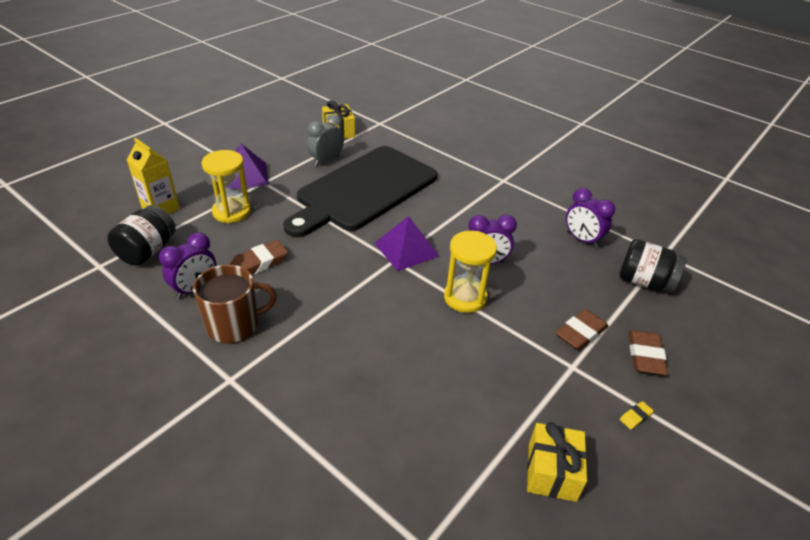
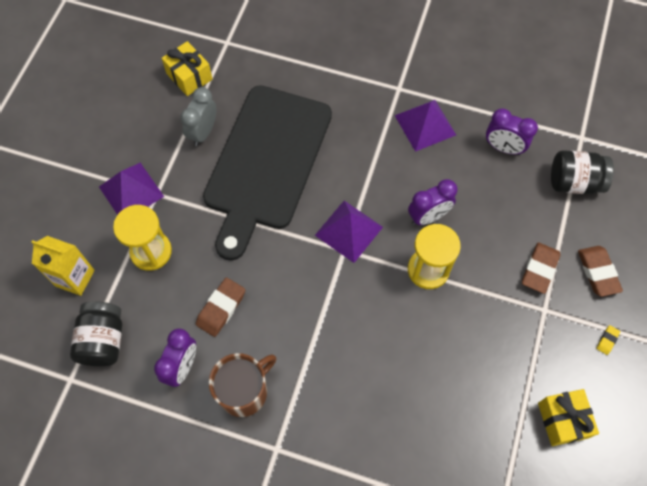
camera: 20 degrees left, 25 degrees up
none -> purple pyramid [395,100,456,152]

